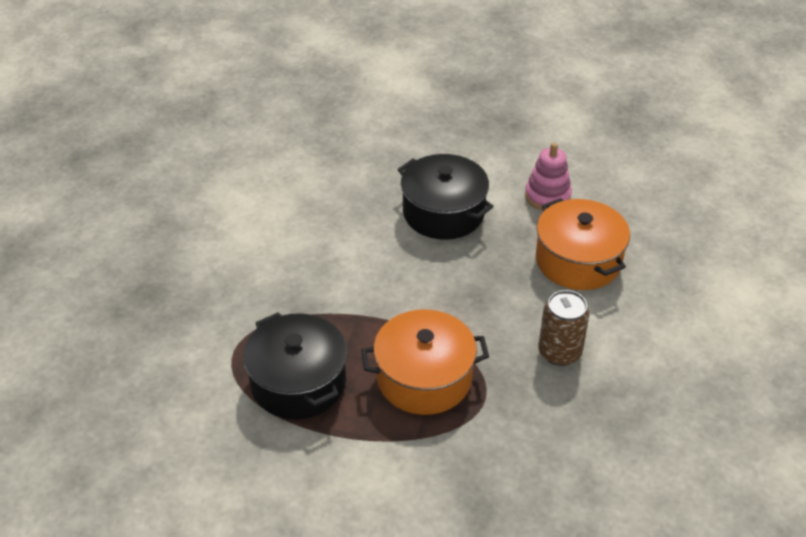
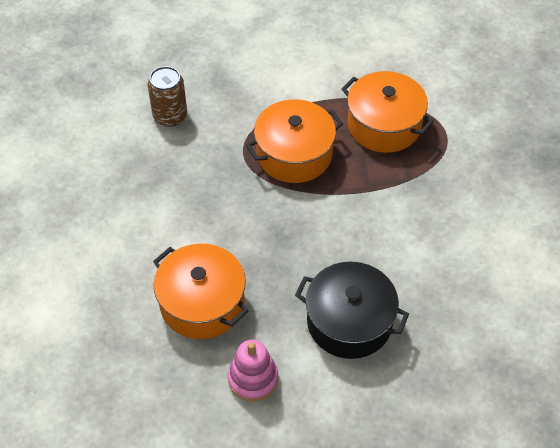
camera: 160 degrees right, 10 degrees up
black pot [243,312,347,419] -> orange pot [342,71,434,153]
brown can [538,290,590,366] -> brown can moved to [148,66,187,127]

